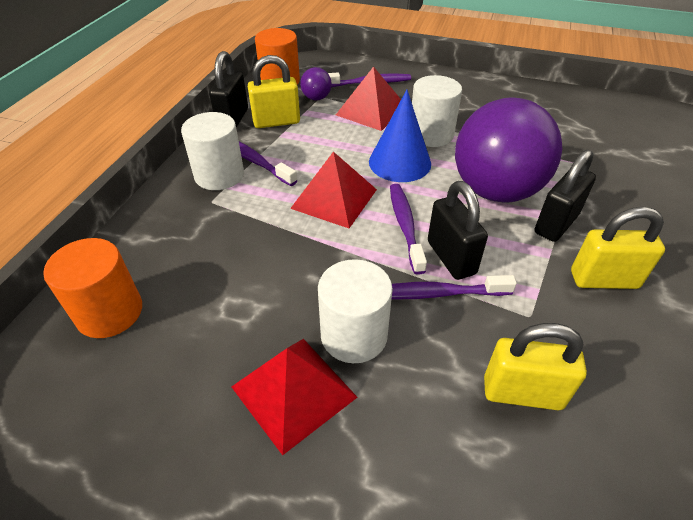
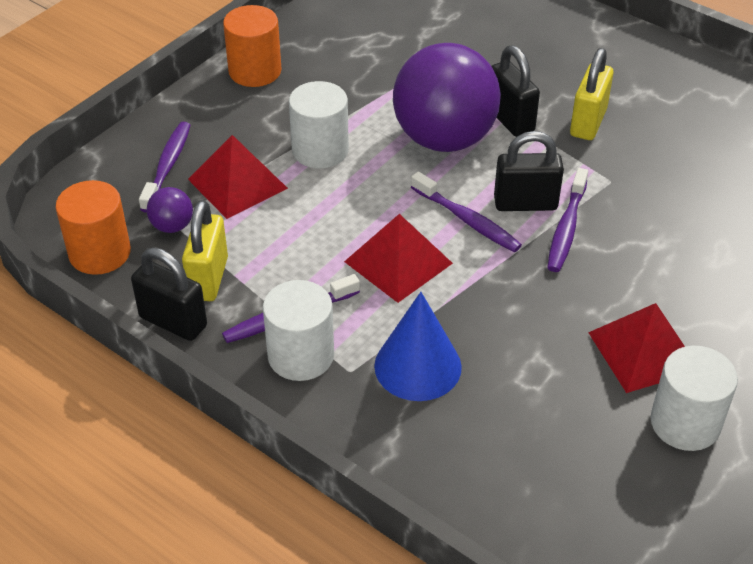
camera: 70 degrees left, 0 degrees up
orange cylinder [43,238,142,338] -> orange cylinder moved to [223,5,282,87]
white cylinder [318,259,393,363] -> white cylinder moved to [651,346,738,451]
blue cone [369,90,431,182] -> blue cone moved to [374,292,462,401]
purple toothbrush [390,184,427,275] -> purple toothbrush turned 150 degrees counterclockwise [411,171,522,252]
yellow padlock [484,323,587,410] -> none

